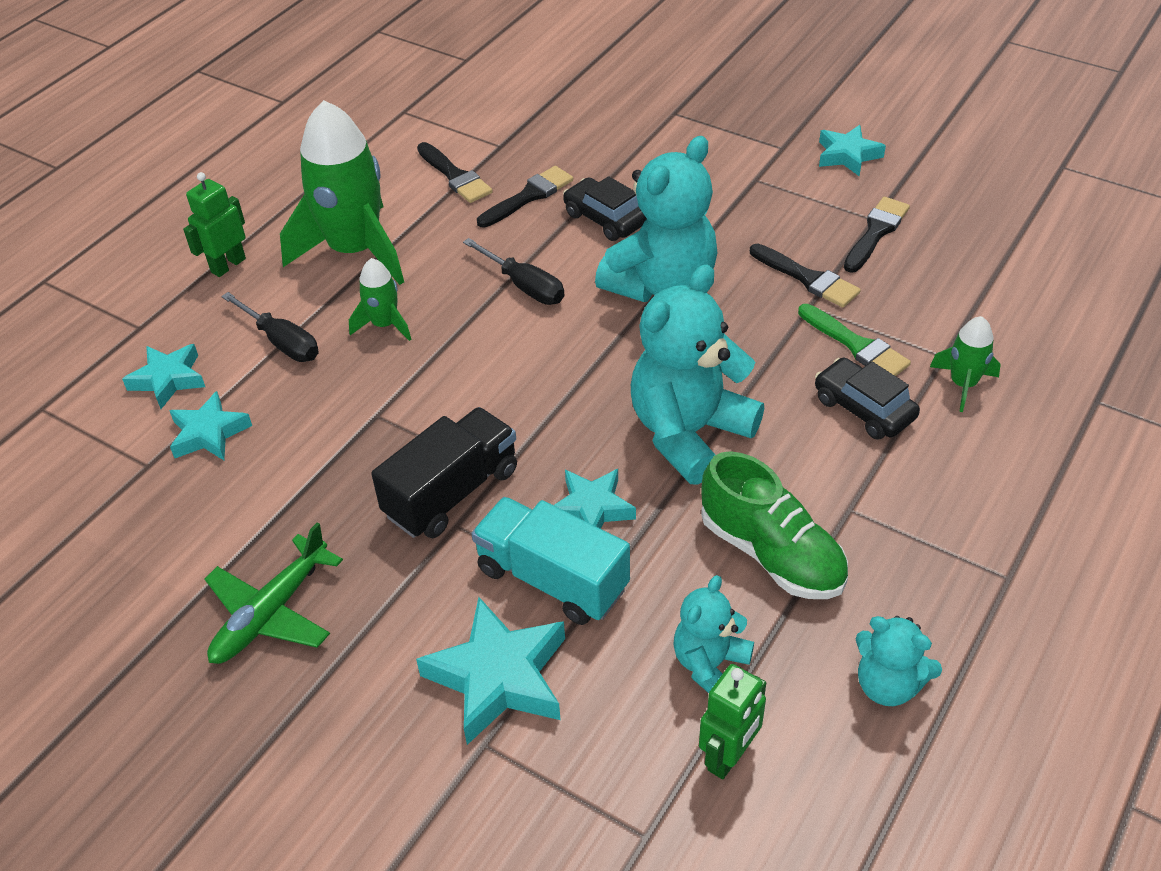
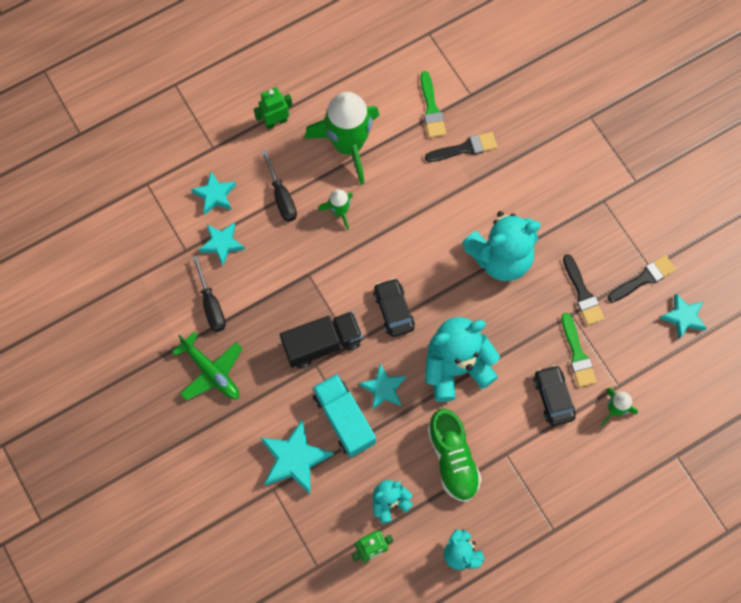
camera: 25 degrees right, 25 degrees up
green plane [205,522,343,664] -> green plane turned 105 degrees counterclockwise [172,332,243,401]
black brush [417,142,493,203] -> green brush [420,71,446,138]
black screwdriver [463,238,564,305] -> black screwdriver moved to [192,256,226,332]
black car [563,176,647,241] -> black car moved to [373,278,415,337]
turquoise star [819,125,886,177] -> turquoise star moved to [660,294,707,340]

